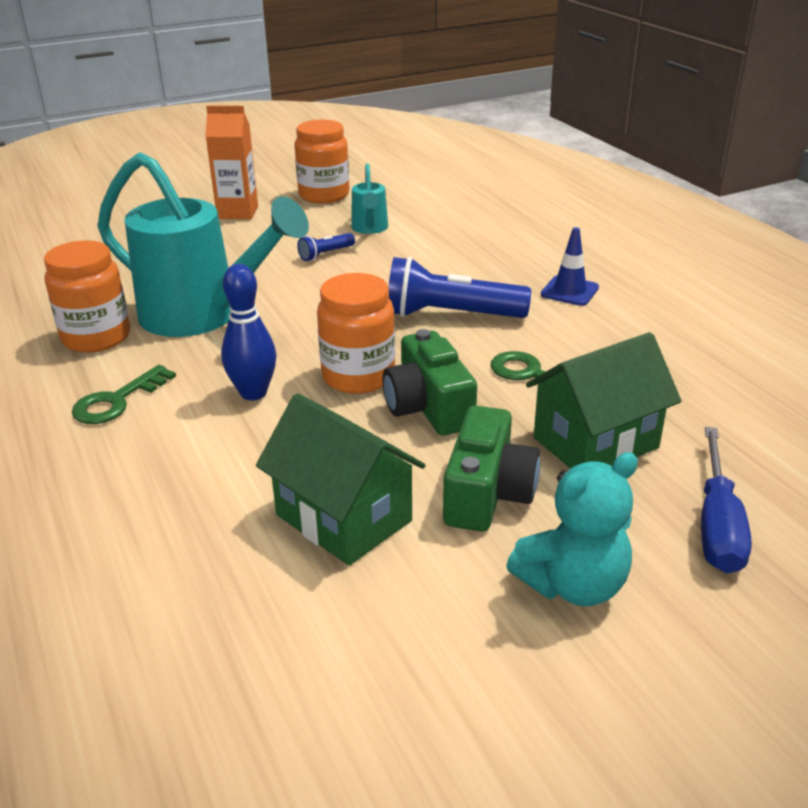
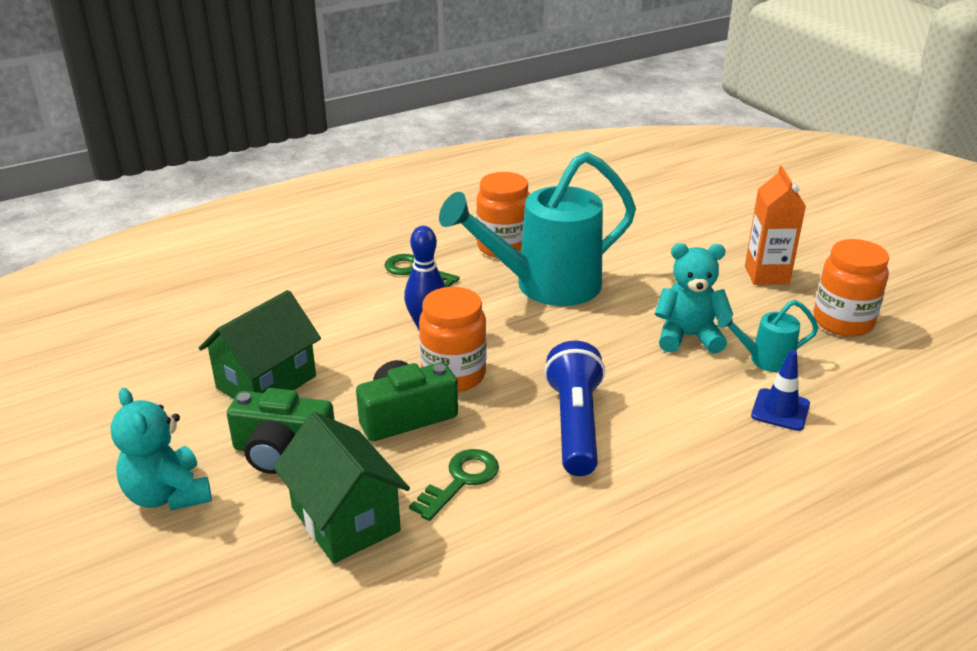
camera: 85 degrees right, 0 degrees up
turquoise watering can [97,152,309,337] -> turquoise watering can turned 45 degrees clockwise [439,152,636,306]
blue flashlight [297,233,355,261] -> turquoise teddy bear [655,243,733,354]
blue traffic cone [541,227,599,306] -> blue traffic cone moved to [751,350,810,431]
blue screwdriver [701,427,752,574] -> none

